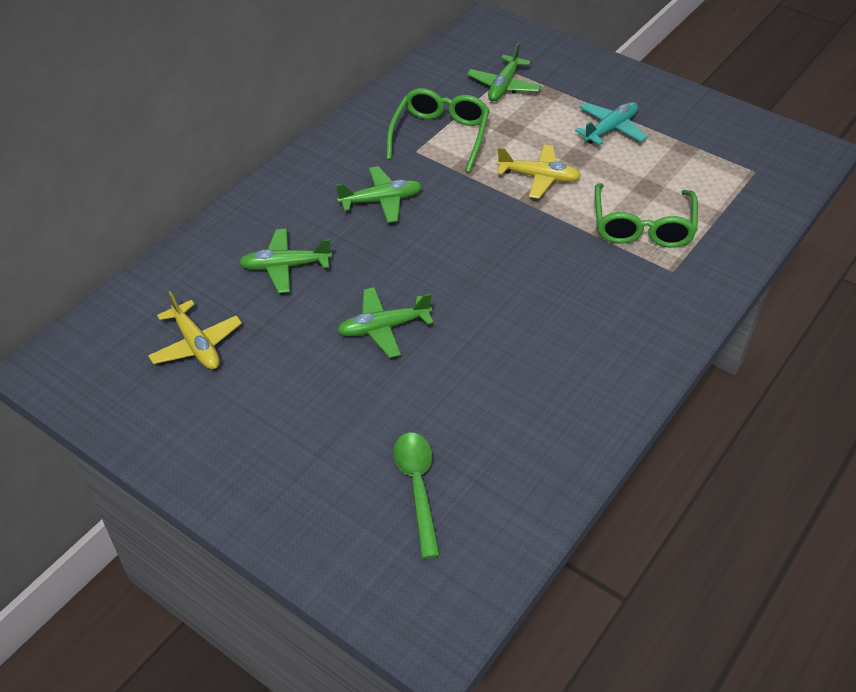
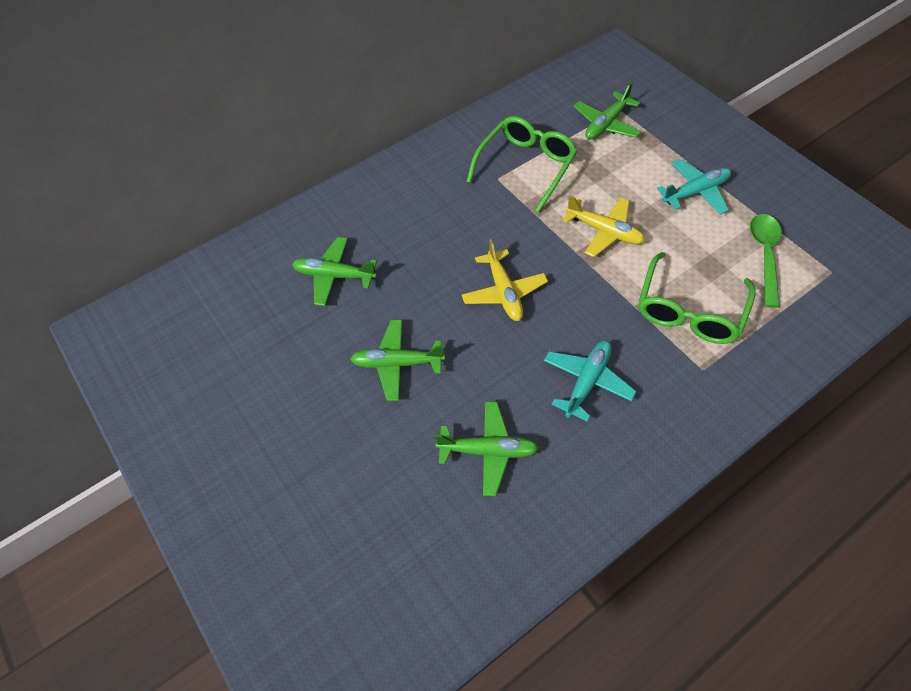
camera: 20 degrees right, 10 degrees up
yellow plane [148,291,242,369] -> yellow plane moved to [462,239,548,321]
green plane [336,166,422,223] -> green plane moved to [435,402,539,496]
green spoon [393,433,440,559] -> green spoon moved to [750,214,782,308]
none -> turquoise plane [544,340,636,422]

